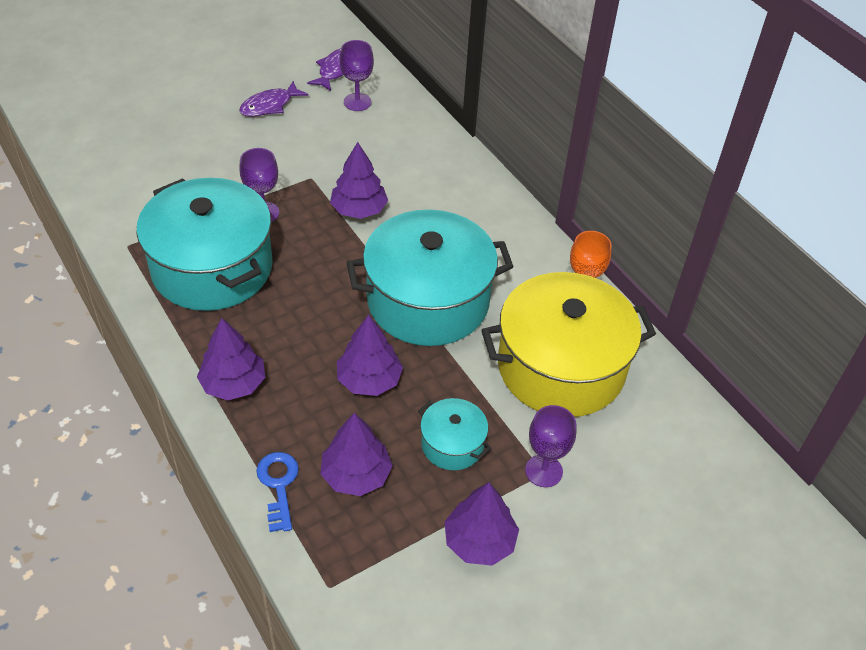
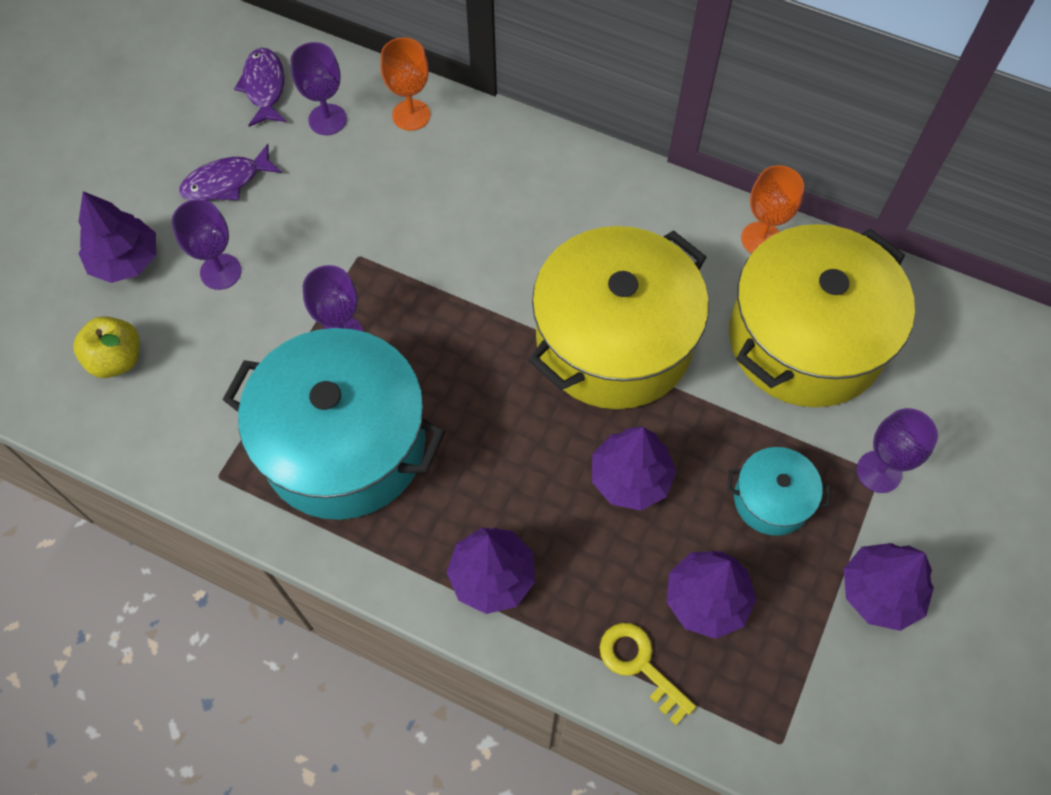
camera: 30 degrees left, 15 degrees up
purple fish [239,81,309,117] -> purple fish turned 45 degrees clockwise [179,144,282,201]
blue key [256,452,299,532] -> yellow key [600,623,696,725]
purple tree [330,142,388,219] -> purple tree moved to [78,191,156,283]
turquoise pot [346,210,514,346] -> yellow pot [528,226,709,409]
none -> yellow apple [73,316,140,378]
none -> purple goblet [172,199,242,290]
none -> orange goblet [380,37,430,131]

